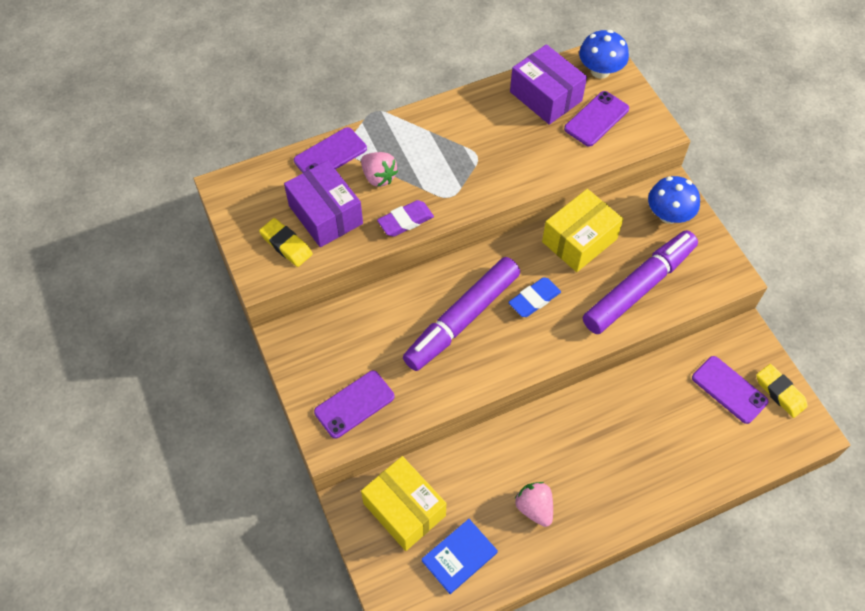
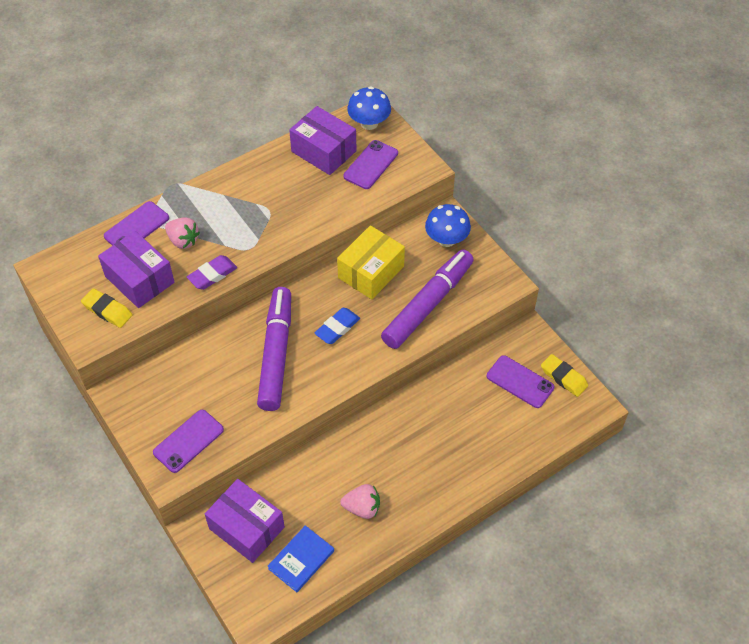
camera: 10 degrees left, 5 degrees down
yellow box [361,456,446,551] -> purple box [205,479,285,563]
purple marker [403,257,520,371] -> purple marker turned 150 degrees clockwise [257,287,291,411]
pink strawberry [515,482,553,527] -> pink strawberry turned 135 degrees clockwise [340,484,380,519]

